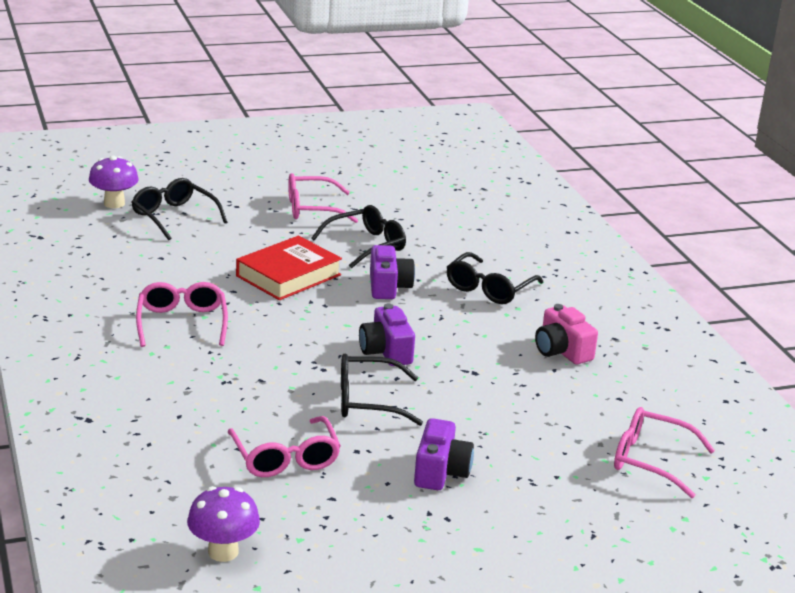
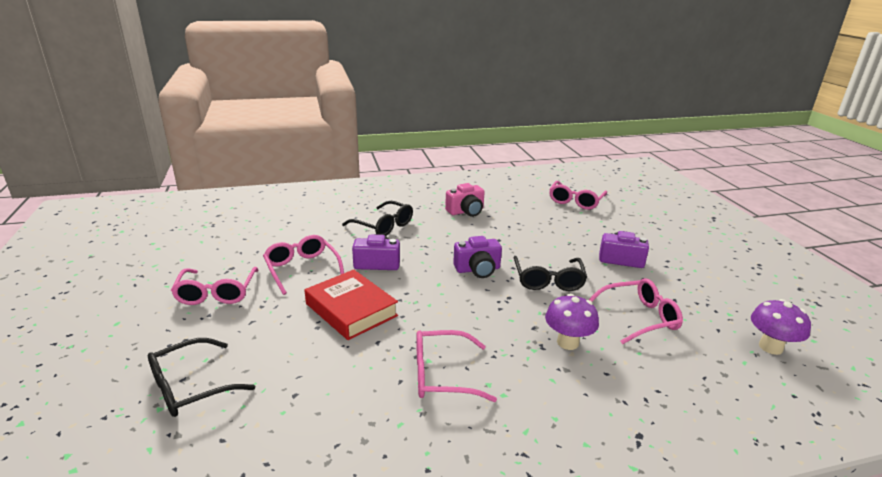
camera: 85 degrees left, 0 degrees up
purple mushroom [89,156,139,208] -> purple mushroom moved to [545,294,599,350]
black glasses [311,205,406,269] -> pink glasses [263,235,344,295]

